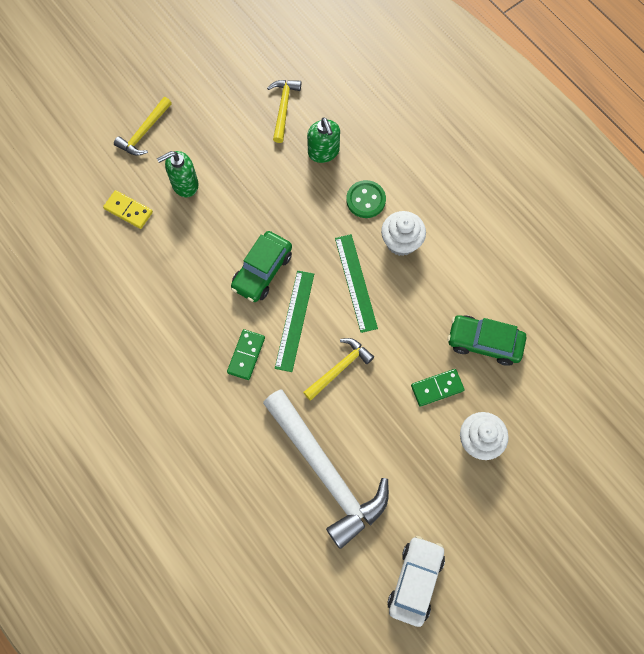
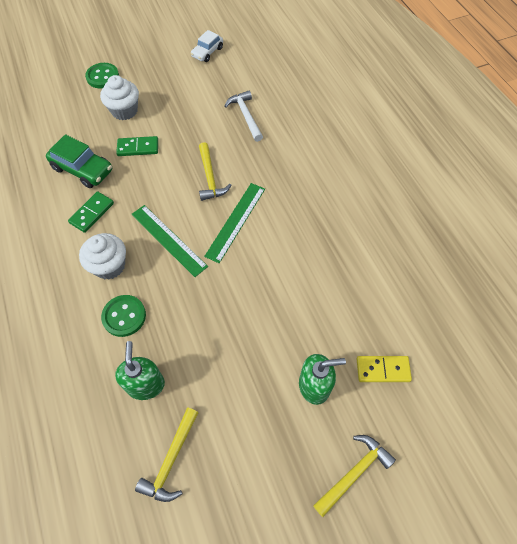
camera: 165 degrees left, 10 degrees down
yellow domino [103,190,153,229] -> yellow domino turned 45 degrees counterclockwise [357,356,412,382]
green domino [227,329,265,380] -> green domino moved to [68,191,114,233]
green car [231,231,292,302] -> none
white hammer [263,389,389,549] -> white hammer [224,90,263,142], size x0.50
yellow hammer [303,338,374,401] -> yellow hammer turned 75 degrees counterclockwise [199,142,231,201]
green ruler [335,234,378,333] -> green ruler turned 45 degrees counterclockwise [131,205,208,277]
white car [387,536,445,627] -> white car [191,30,223,62], size x0.65
none -> green button [85,63,119,89]

